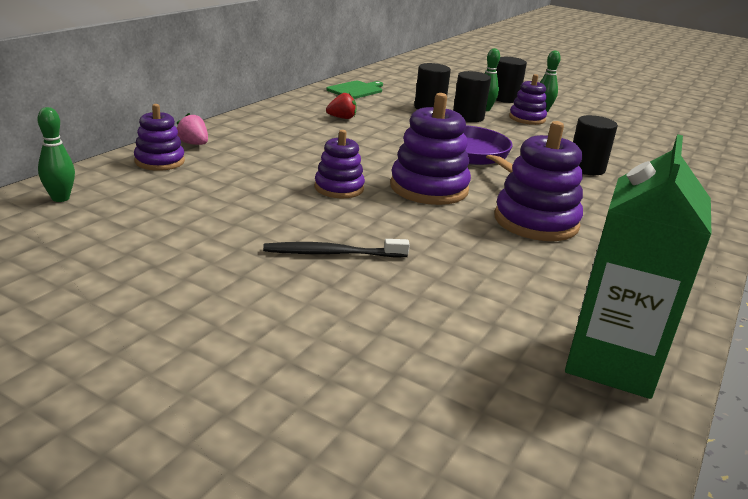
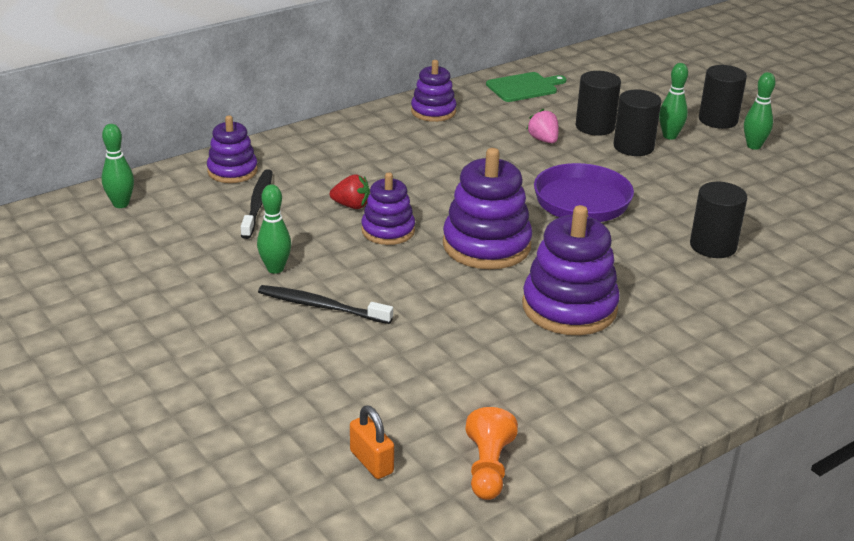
camera: 25 degrees right, 5 degrees up
pink strawberry [177,113,208,145] -> pink strawberry moved to [527,109,559,143]
red strawberry [326,92,356,119] -> red strawberry moved to [330,174,370,209]
purple stacking toy [509,74,547,125] -> purple stacking toy moved to [411,60,456,122]
green carton [565,134,712,399] -> orange pawn [466,407,518,500]
none -> black toothbrush [241,169,273,239]
none -> green bowling pin [257,184,291,274]
none -> orange padlock [350,405,394,479]

